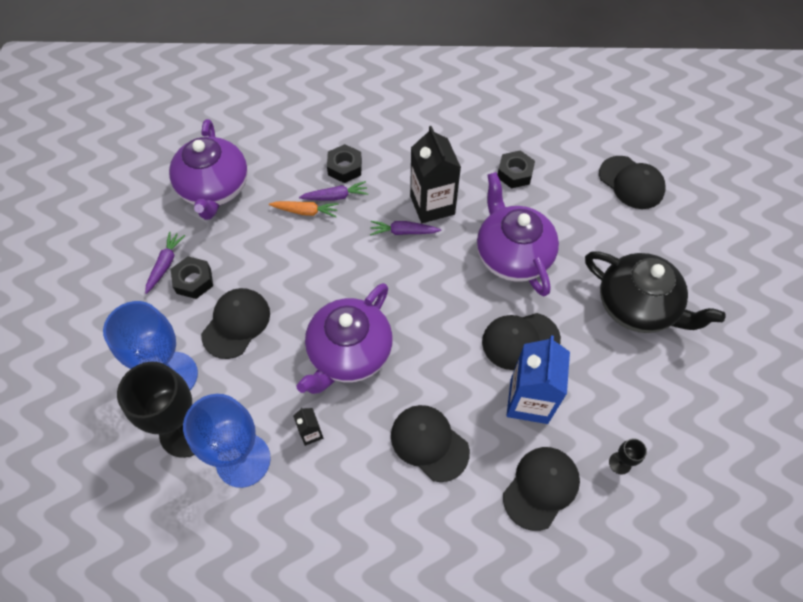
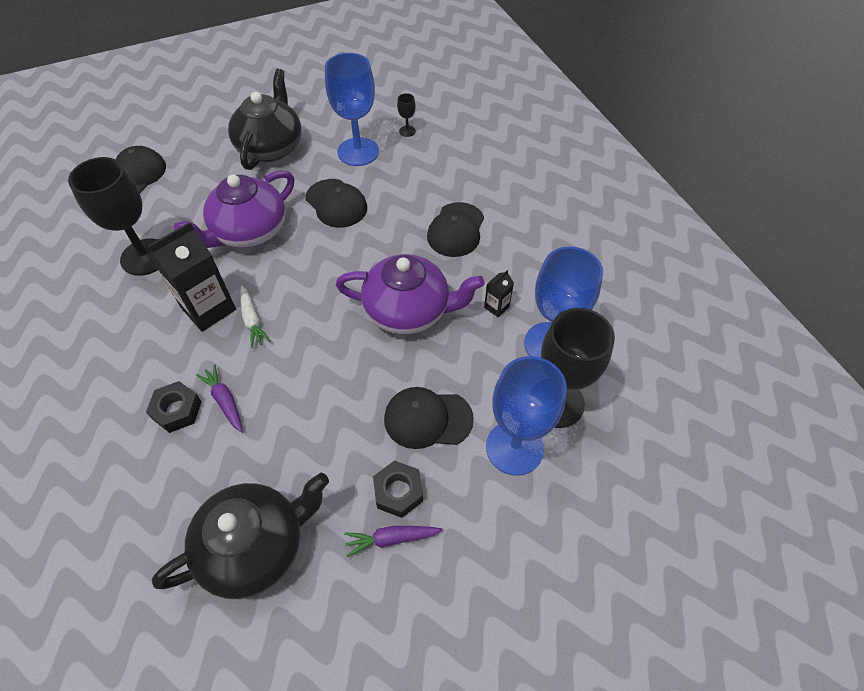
camera: 115 degrees left, 5 degrees down
purple teapot [169,119,248,220] -> black teapot [152,473,329,599]
orange carrot [269,201,339,217] -> none
purple carrot [370,221,441,236] -> white carrot [240,286,270,348]
black nut [497,150,535,188] -> black goblet [68,157,158,276]
black cap [503,447,580,531] -> none
blue carton [506,335,570,424] -> none
none -> blue goblet [325,53,379,166]

